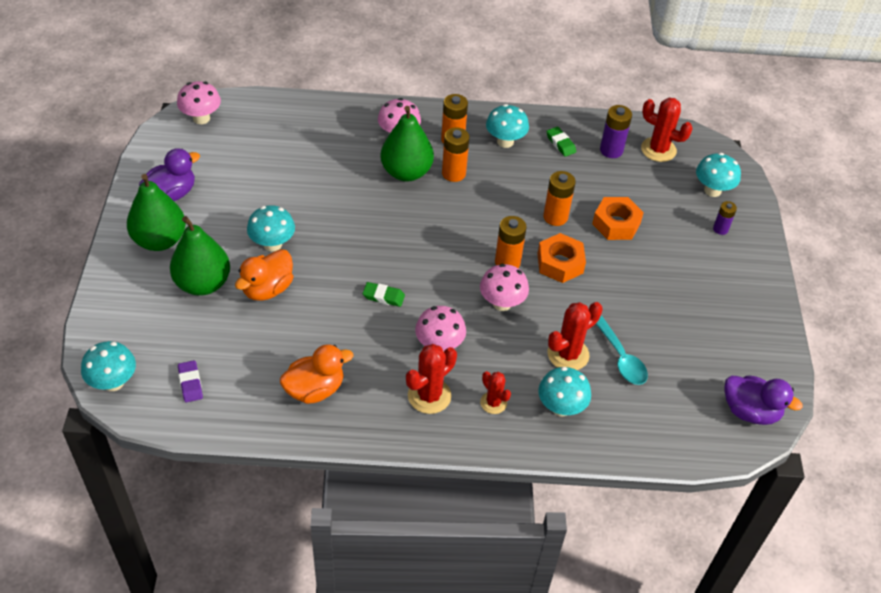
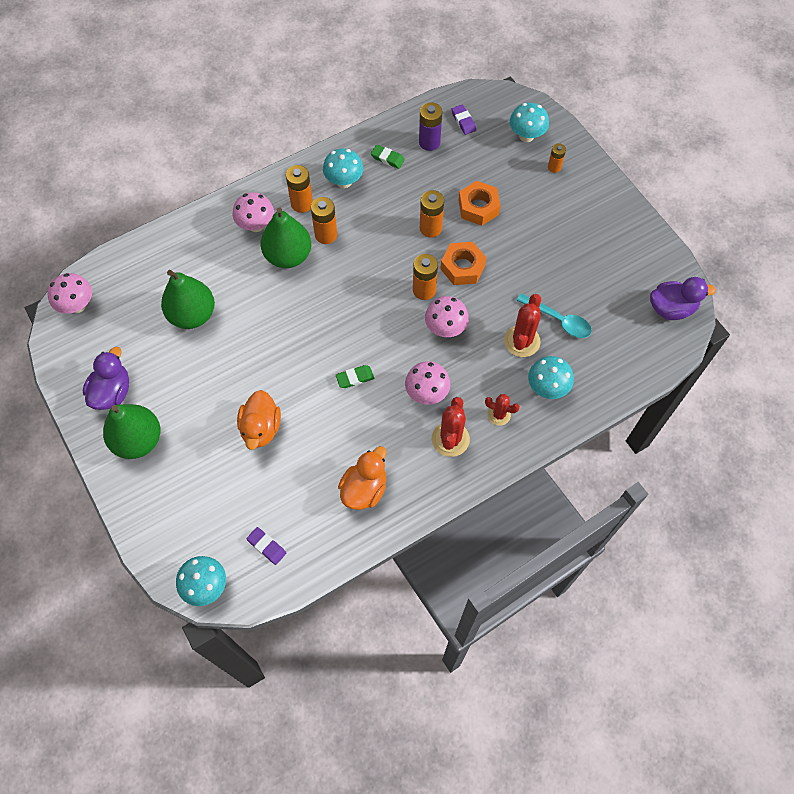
camera: 30 degrees left, 15 degrees up
green pear [170,216,230,296] -> green pear moved to [161,270,215,329]
turquoise mushroom [247,205,295,252] -> none
red cactus [641,98,693,162] -> purple eraser [451,105,476,135]
purple battery [713,201,737,235] -> orange battery [548,143,566,173]

